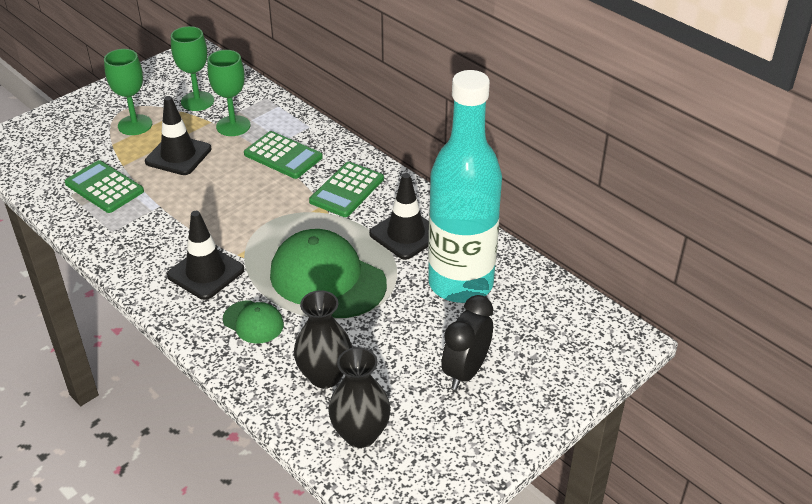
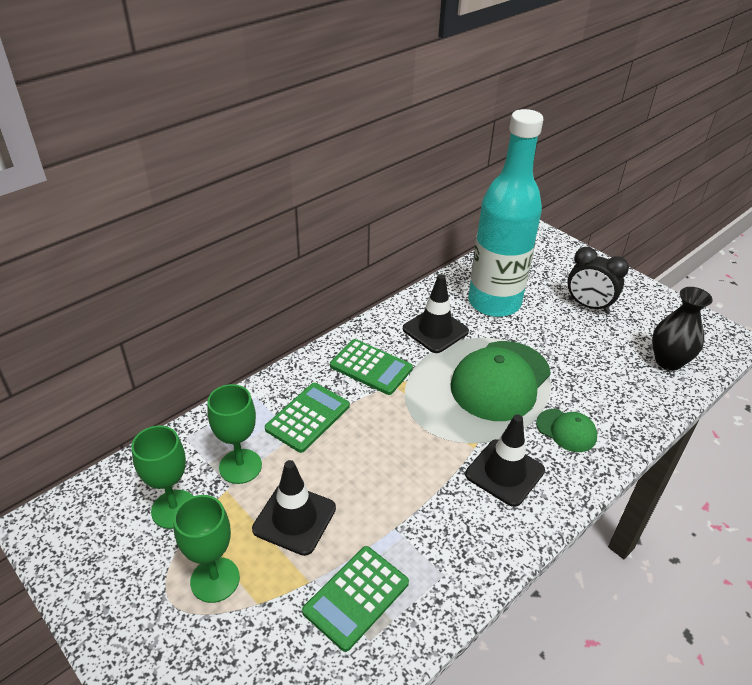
camera: 90 degrees left, 0 degrees up
green cap [223,300,284,344] -> green cap turned 90 degrees clockwise [536,409,597,452]
black vase [294,290,352,388] -> none

